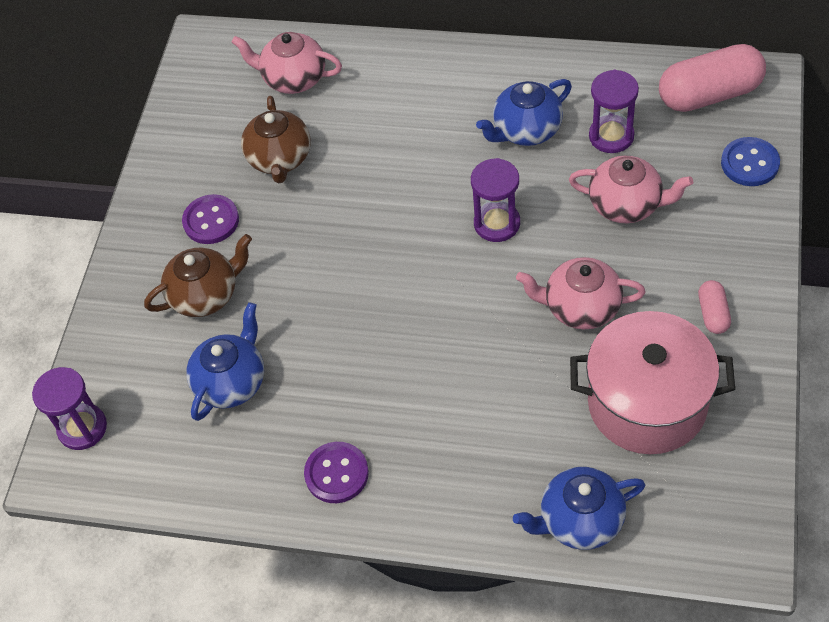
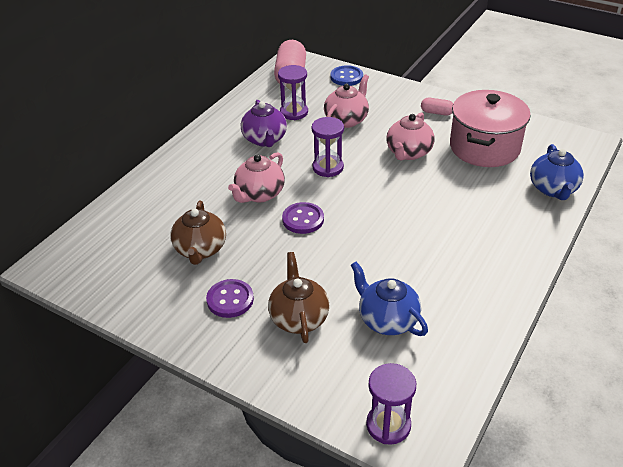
camera: 75 degrees left, 15 degrees down
pink teapot [231,32,342,94] -> pink teapot moved to [228,152,285,203]
brown teapot [241,96,311,183] -> brown teapot turned 75 degrees clockwise [170,200,226,265]
purple button [304,442,369,503] -> purple button moved to [282,202,324,234]
blue teapot [476,79,572,146] -> purple teapot [241,100,287,147]

